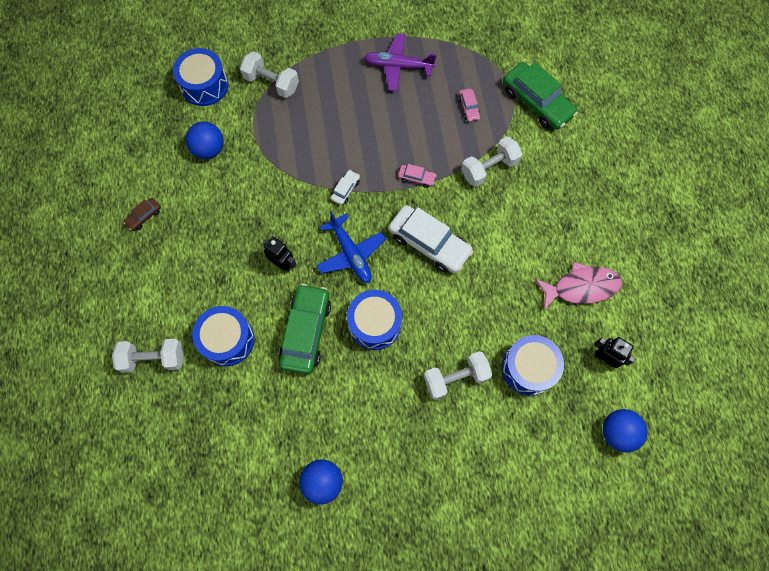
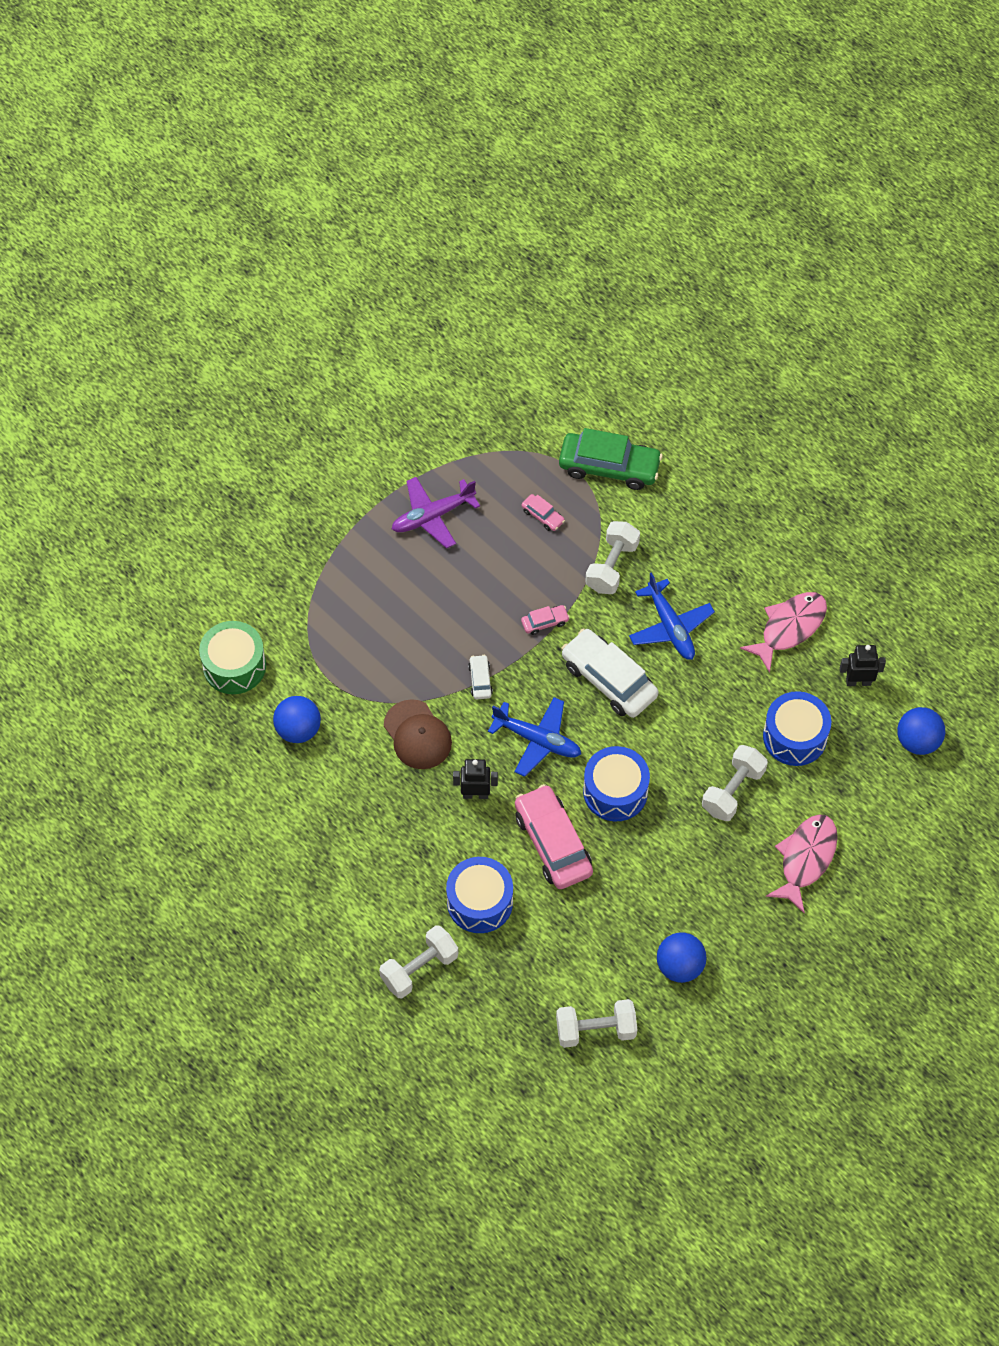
camera: 35 degrees left, 10 degrees down
brown car [124,198,161,231] -> none
blue drum [173,48,228,106] -> green drum [199,621,266,694]
white dumbbell [240,51,299,98] -> white dumbbell moved to [556,999,637,1048]
green car [279,284,331,374] -> pink car [515,784,593,889]
white car [389,205,474,273] -> white car turned 135 degrees counterclockwise [562,629,659,718]
none -> brown cap [384,699,452,769]
none -> blue plane [629,572,715,660]
none -> pink fish [766,814,838,913]

